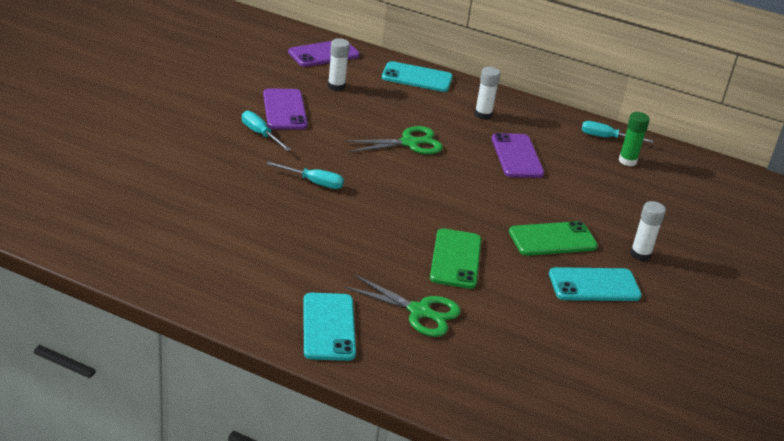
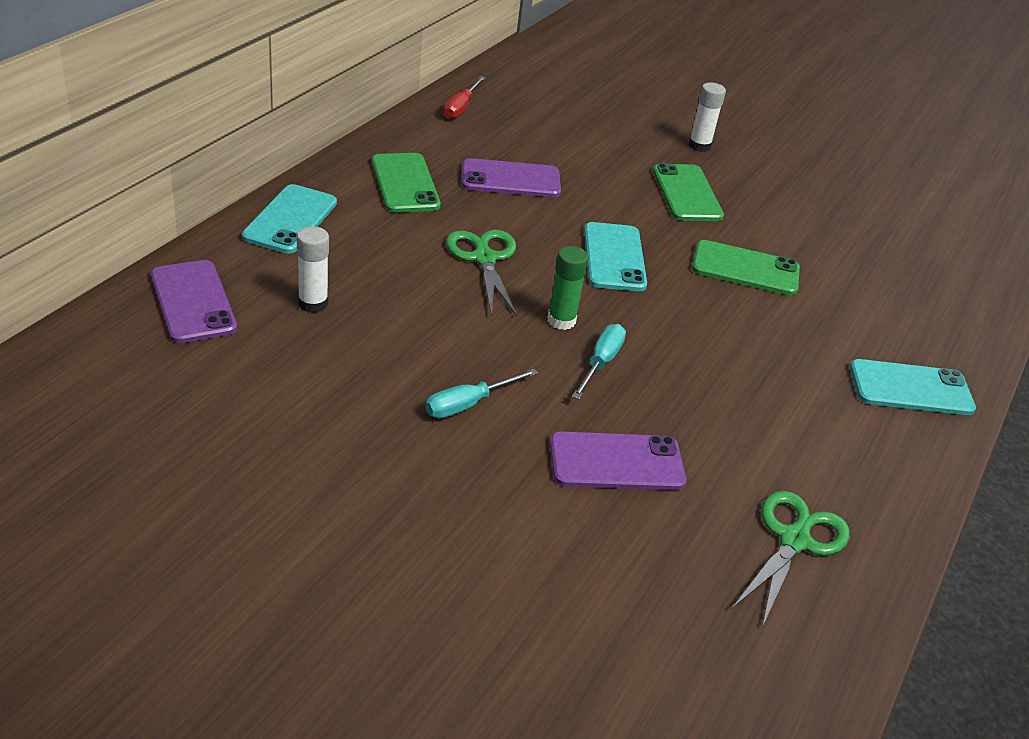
camera: 85 degrees left, 5 degrees up
purple phone [263,88,308,129] -> purple phone moved to [550,431,686,490]
green scissors [343,274,461,337] -> green scissors moved to [732,491,850,627]
white glue stick [474,67,500,120] -> green phone [372,153,441,213]
turquoise phone [549,267,642,301] -> turquoise phone moved to [584,222,647,291]
turquoise screwdriver [581,121,654,143] -> red screwdriver [444,76,485,119]
green glue stick [619,112,650,166] -> green glue stick moved to [547,246,589,330]

